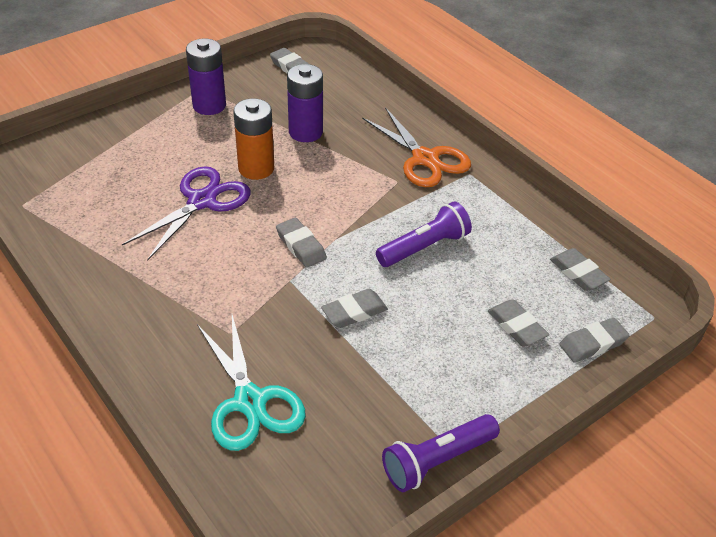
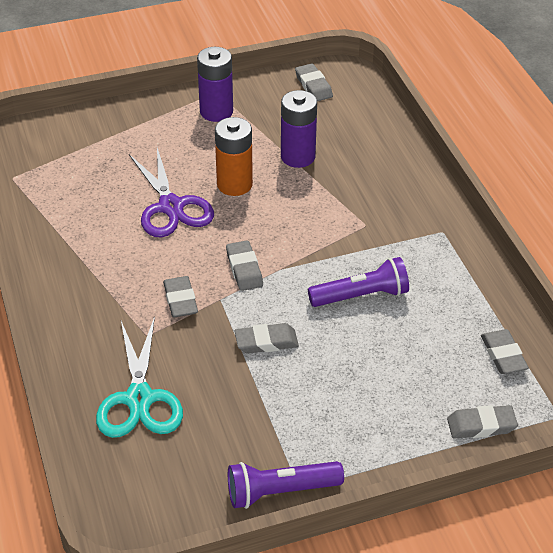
camera: 20 degrees right, 0 degrees up
purple scissors [122,166,251,261] -> purple scissors turned 105 degrees clockwise [129,148,214,237]
orange scissors [362,107,471,187] -> none
grey eraser [488,299,549,347] -> grey eraser moved to [163,276,198,317]

